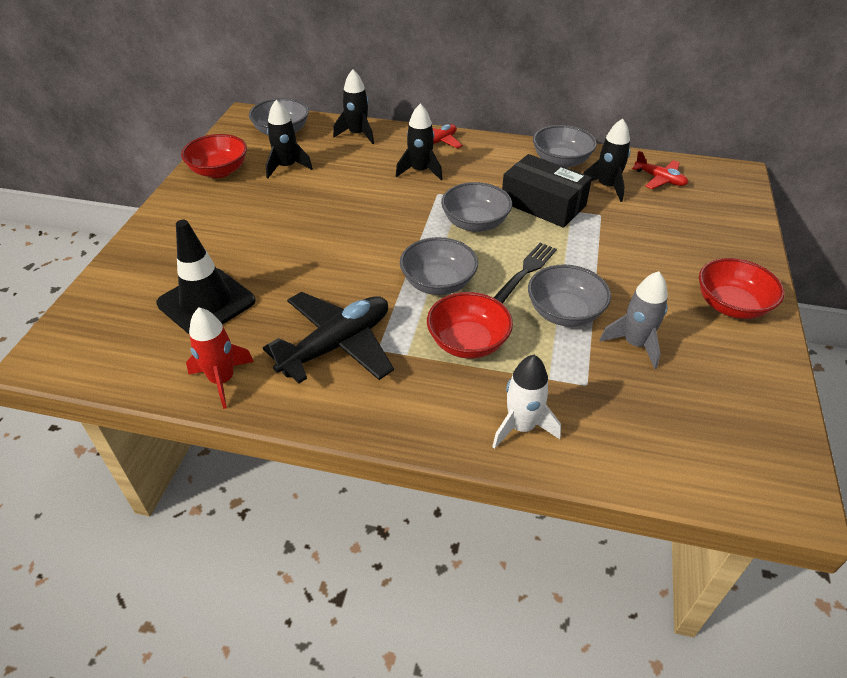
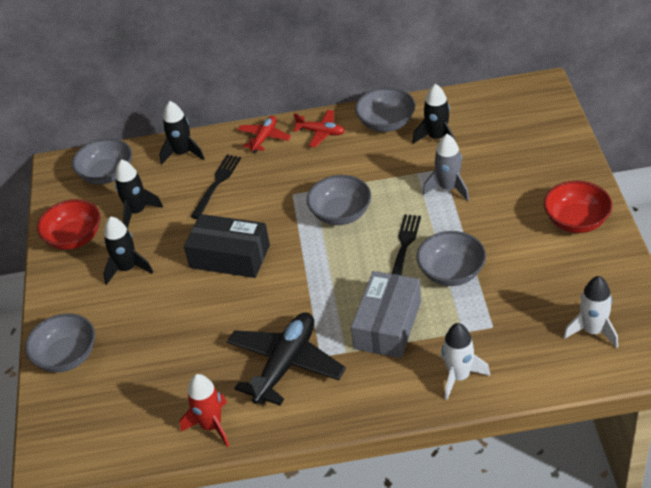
camera: 15 degrees left, 0 degrees up
black traffic cone [156,220,256,334] -> none
black rocket [396,104,443,180] -> black rocket moved to [103,216,153,285]
grey bowl [400,237,478,295] -> grey bowl moved to [25,313,95,372]
red bowl [427,292,513,359] -> grey box [351,271,421,358]
black box [502,154,592,228] -> black box moved to [184,214,270,278]
grey rocket [600,271,668,369] -> grey rocket moved to [423,134,469,201]
red plane [632,151,688,189] -> red plane moved to [293,110,345,148]
none -> black fork [191,154,241,219]
none -> white rocket [563,276,618,348]

